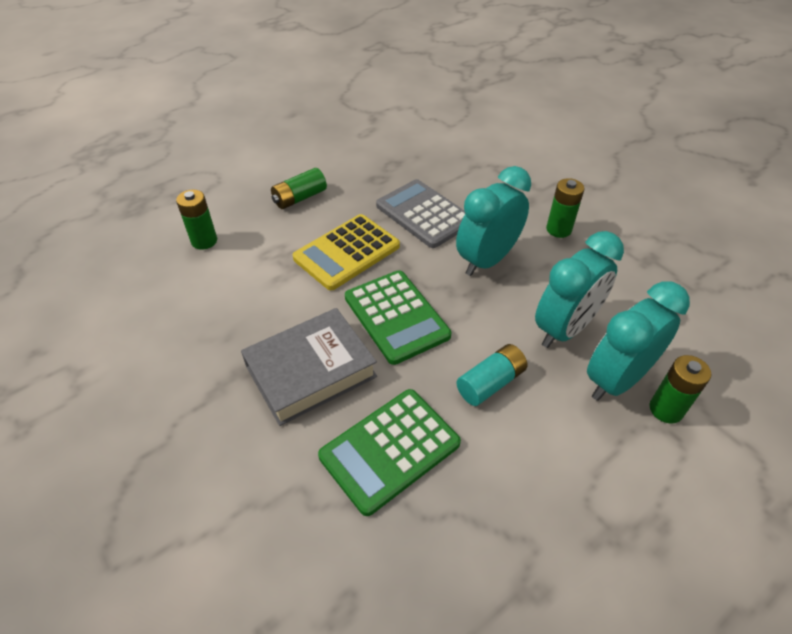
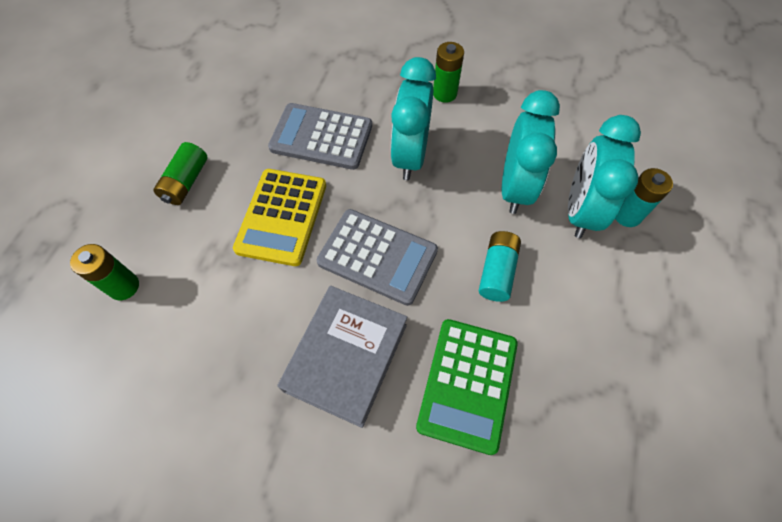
camera: 35 degrees left, 15 degrees up
green calculator [345,270,451,365] -> grey calculator [317,209,438,306]
green battery [649,355,711,424] -> turquoise battery [615,168,673,227]

